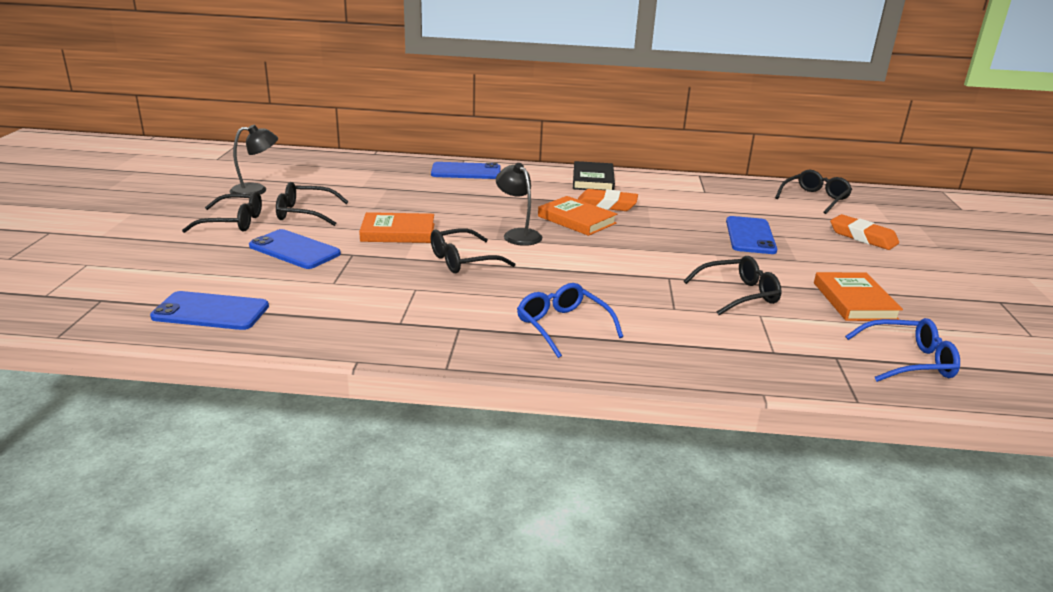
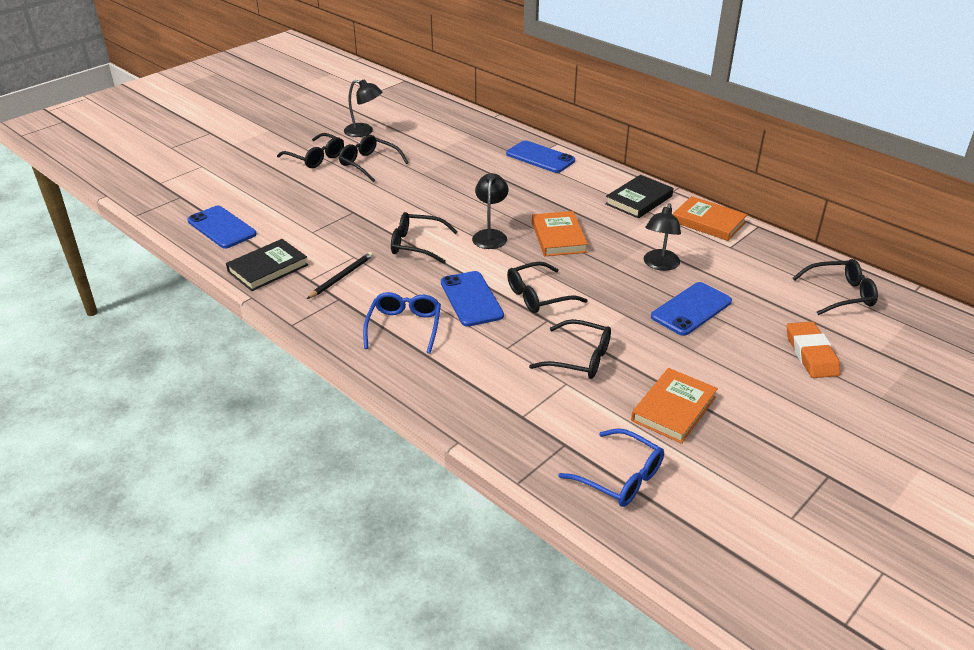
camera: 40 degrees right, 10 degrees up
blue phone [249,229,341,269] -> blue phone moved to [441,271,504,327]
orange book [359,212,434,243] -> orange book moved to [673,196,747,241]
orange eraser [578,189,638,211] -> none
none -> black book [226,239,308,291]
none -> black pencil [307,252,373,299]
none -> black glasses [507,262,588,313]
none -> black lamp [644,203,681,271]

